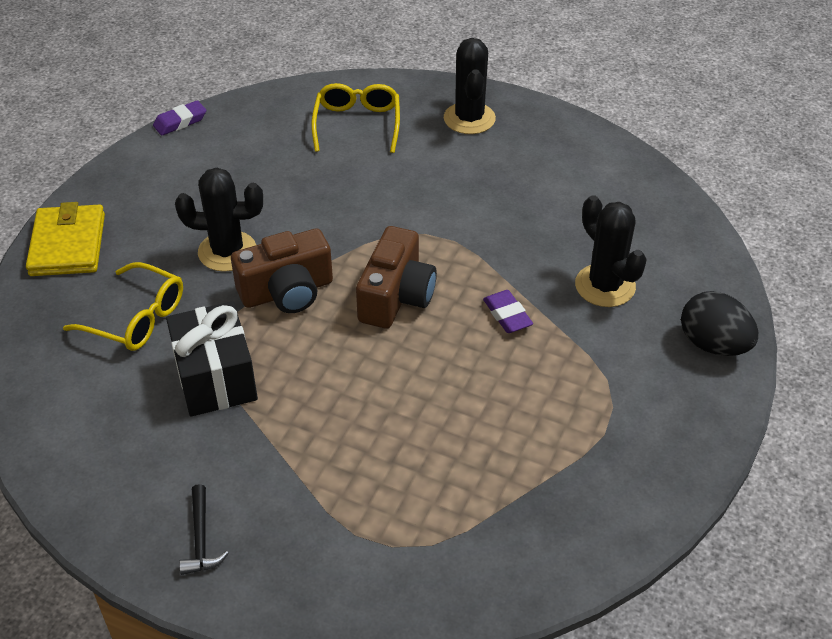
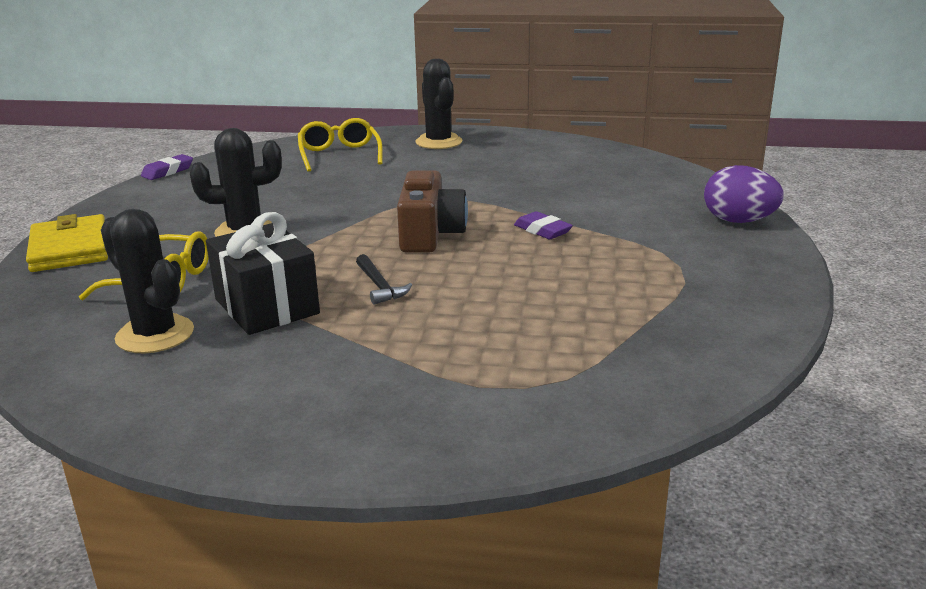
camera: 15 degrees left, 20 degrees down
black hammer [179,484,229,575] -> black hammer moved to [356,254,412,305]
brown camera [231,228,333,313] -> none
black cactus [575,195,647,307] -> black cactus moved to [101,209,194,353]
black egg [681,291,758,356] -> purple egg [704,165,784,223]

